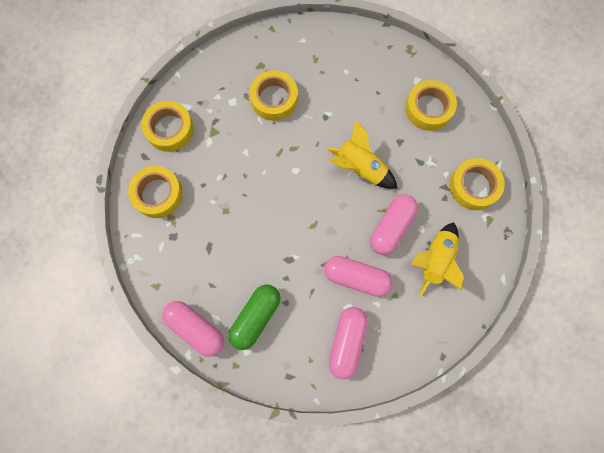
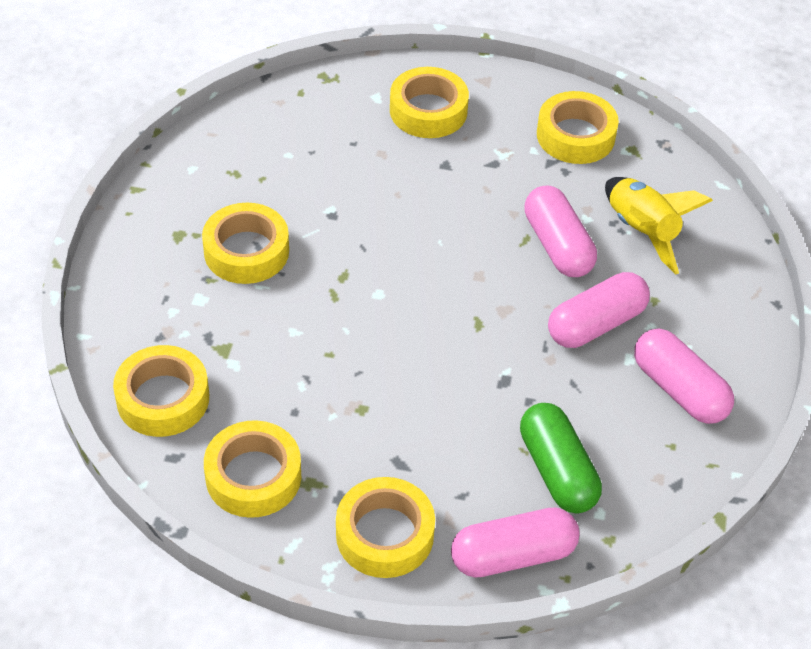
camera: 55 degrees left, 25 degrees down
yellow rocket [327,120,398,189] -> none
none -> yellow tape [336,477,435,578]

